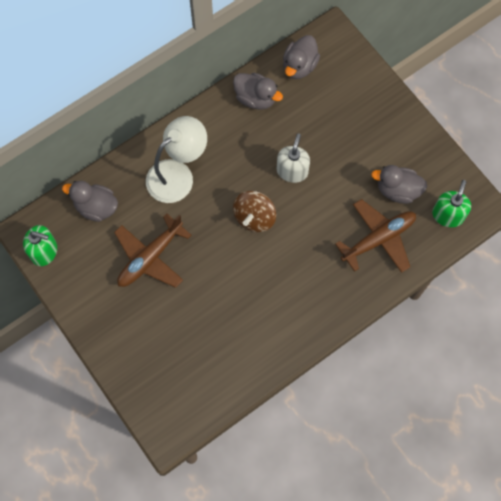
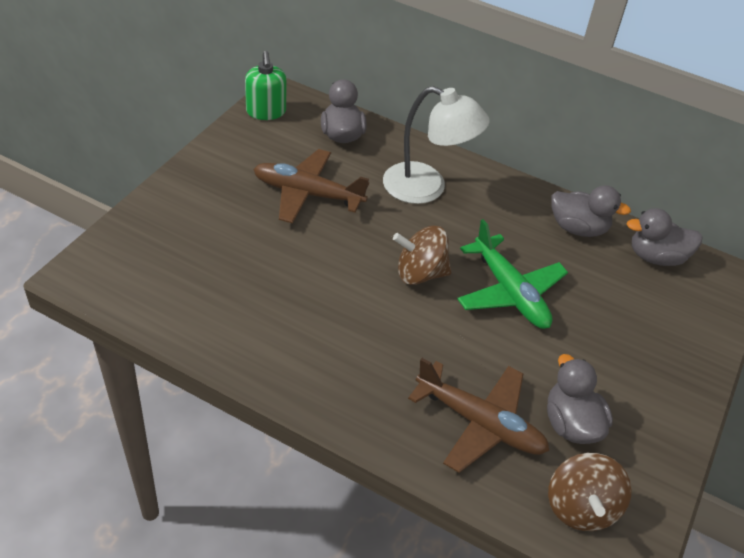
camera: 60 degrees right, 25 degrees down
grey duck [233,73,283,110] -> grey duck turned 75 degrees counterclockwise [551,185,631,237]
white soap dispenser [277,134,310,183] -> green plane [457,219,568,329]
green soap dispenser [432,180,471,227] -> brown spinning top [548,453,632,531]

